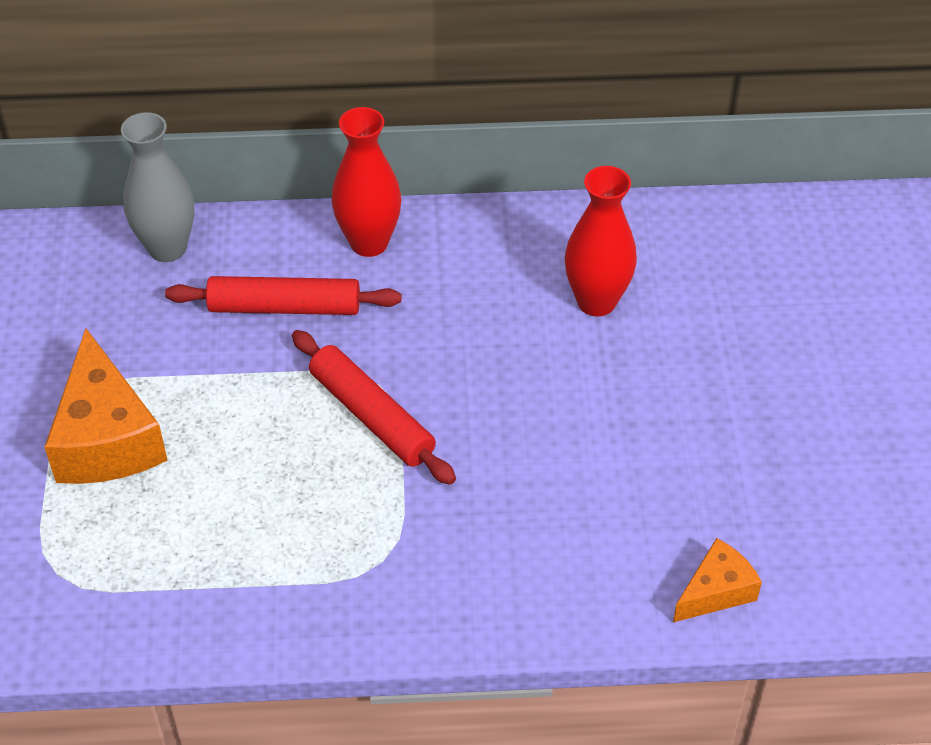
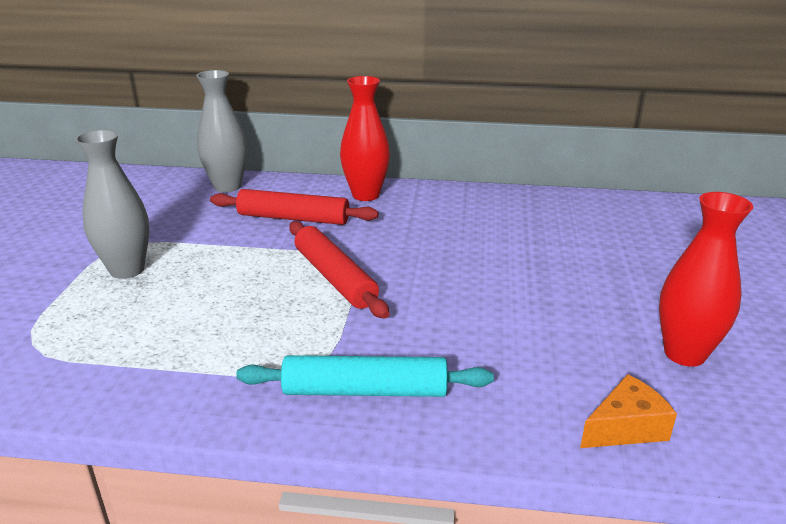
camera: 10 degrees right, 20 degrees down
orange cheese [45,328,168,484] -> grey vase [75,130,149,279]
red vase [565,166,637,316] -> red vase moved to [659,192,753,367]
none -> turquoise rolling pin [236,355,494,397]

